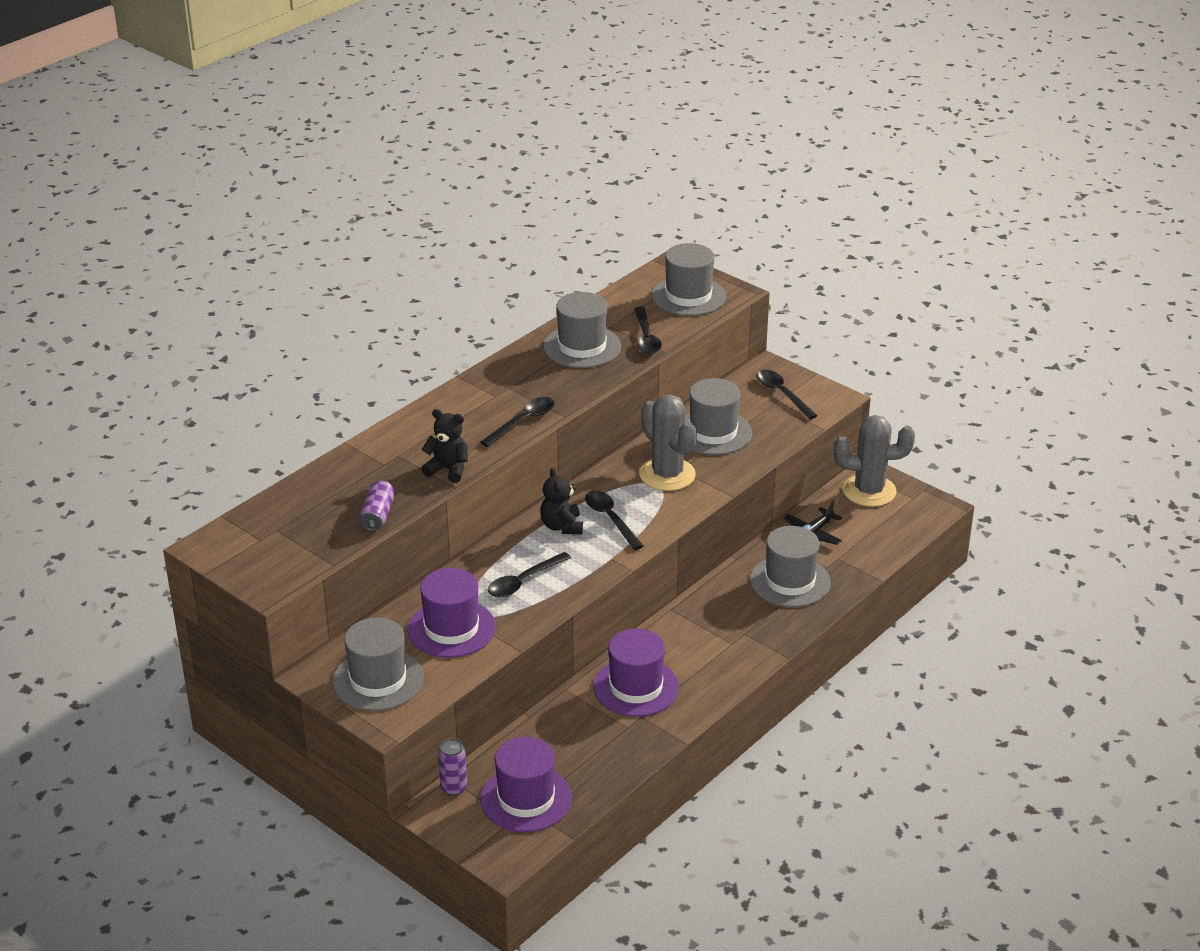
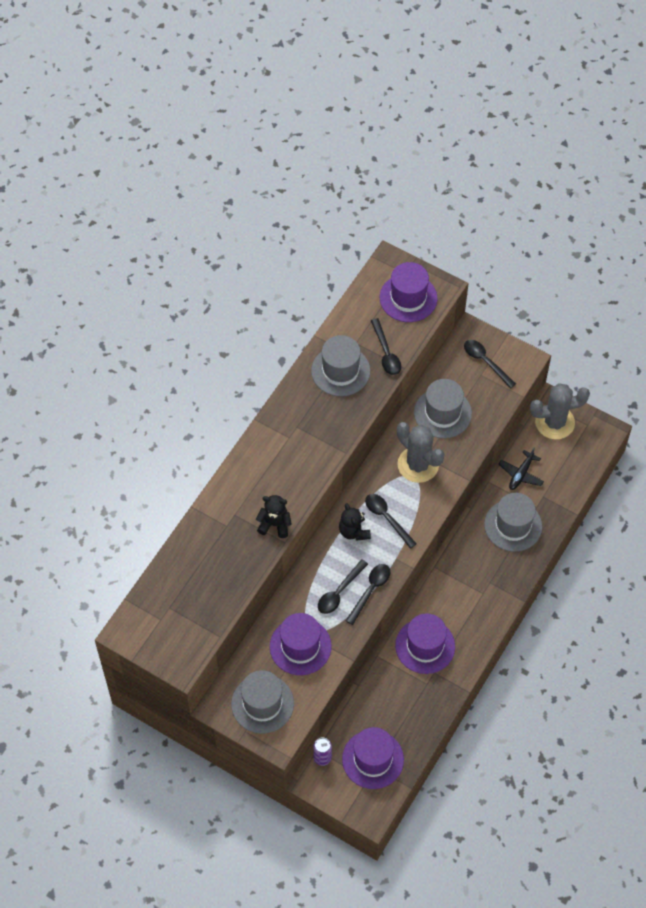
camera: 10 degrees left, 25 degrees up
purple can [360,481,395,531] -> none
black spoon [480,397,555,447] -> black spoon moved to [346,564,390,625]
grey hat [651,243,726,316] -> purple hat [380,262,437,322]

